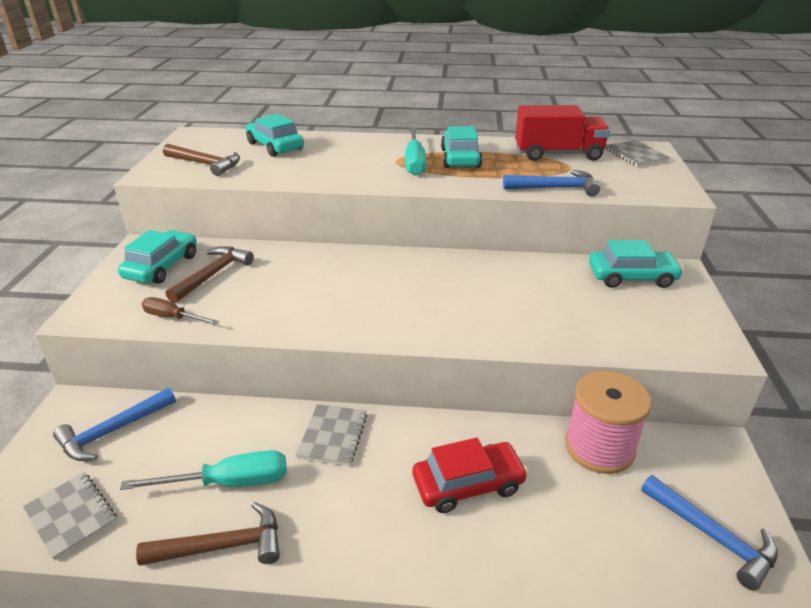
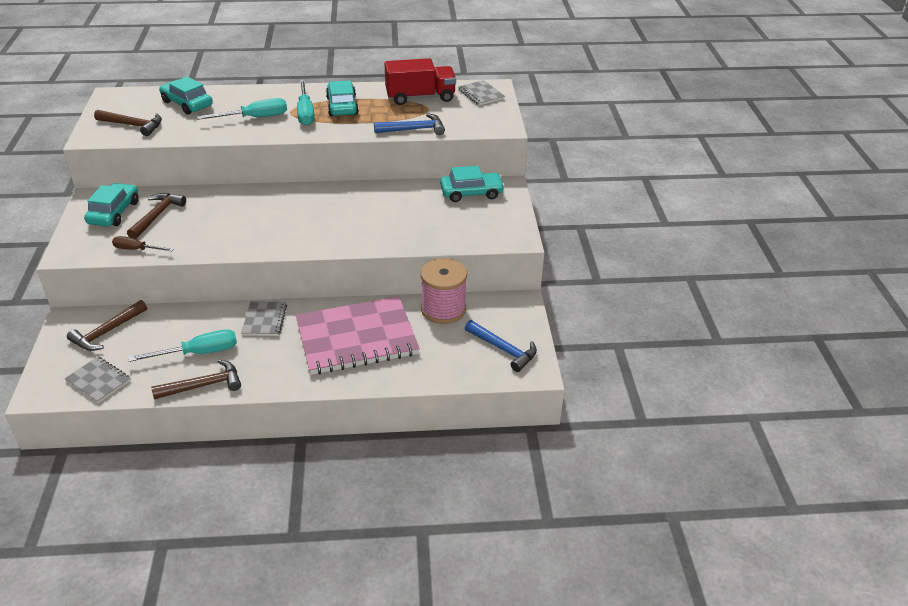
camera: 10 degrees left, 5 degrees up
blue hammer [53,388,176,461] -> brown hammer [67,300,147,351]
red car [413,438,528,513] -> pink notebook [296,296,420,375]
none -> turquoise screwdriver [197,98,287,120]

